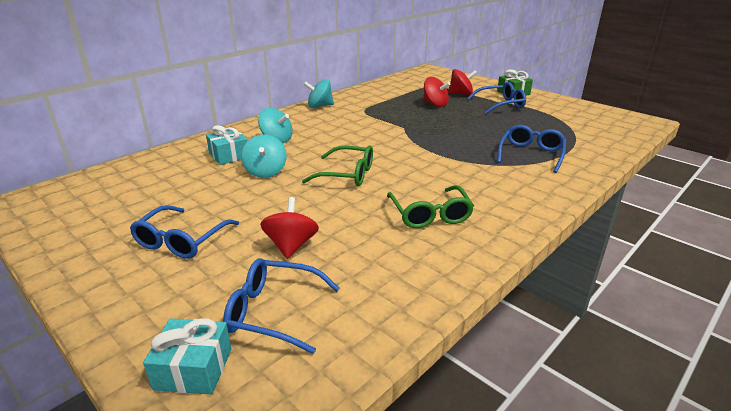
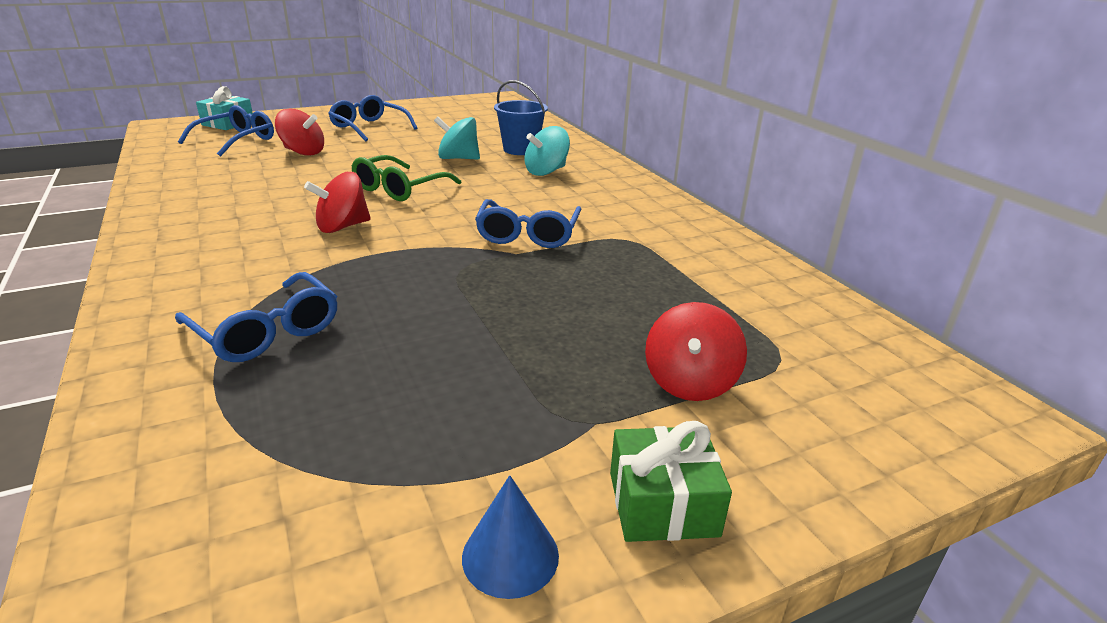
camera: 110 degrees right, 0 degrees up
turquoise gift [206,125,247,165] -> blue bucket [494,80,548,155]
turquoise spinning top [304,79,334,108] -> none
green glasses [387,185,474,228] -> none
red spinning top [423,77,451,107] -> red spinning top moved to [304,172,371,233]
blue glasses [467,82,526,114] -> blue glasses moved to [475,199,581,248]
none -> blue cone [462,475,559,599]

